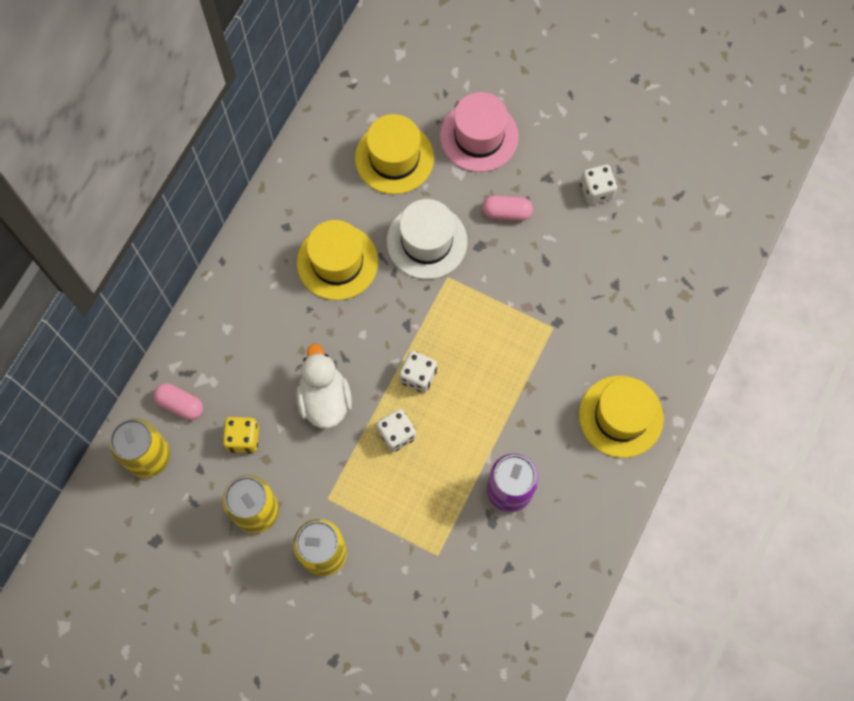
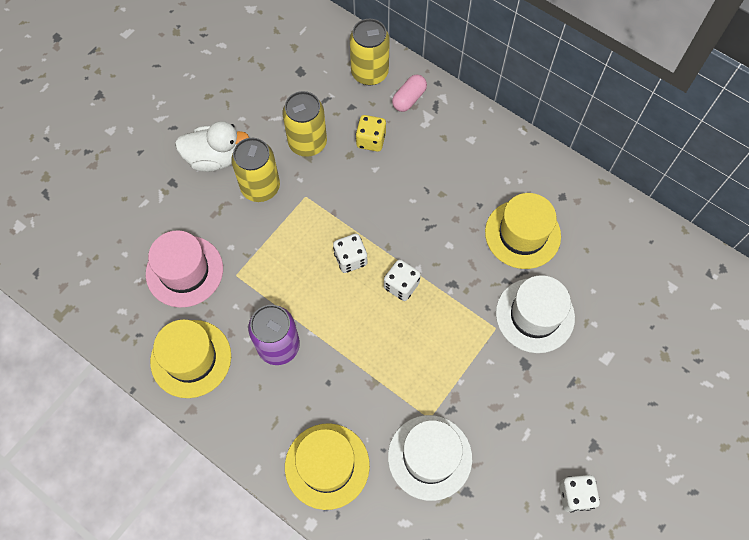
camera: 100 degrees right, 5 degrees down
white duck [296,343,352,428] -> white duck moved to [175,121,249,172]
yellow hat [355,114,434,194] -> yellow hat moved to [150,319,231,398]
pink hat [440,92,519,172] -> pink hat moved to [146,231,223,308]
pink capsule [482,195,533,221] -> none
none -> white hat [388,415,472,501]

